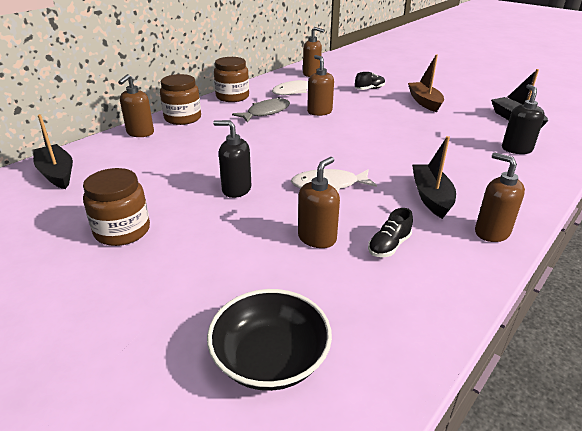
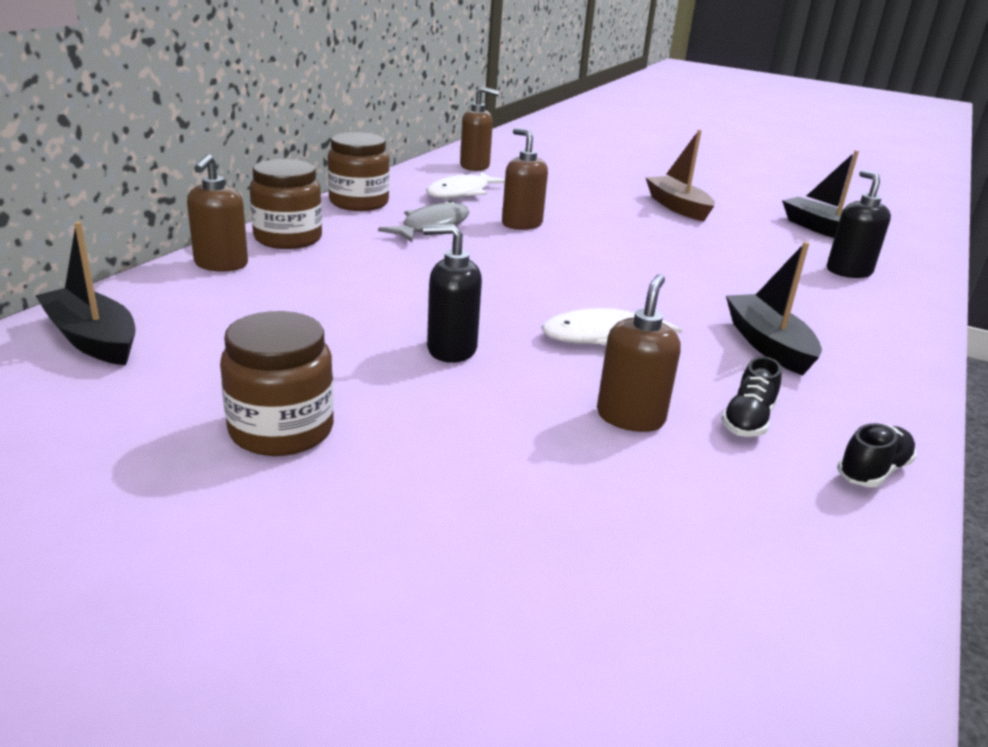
camera: 15 degrees left, 5 degrees down
black bowl [207,289,332,391] -> none
black shoe [355,72,385,90] -> black shoe moved to [837,423,917,487]
brown soap dispenser [475,152,525,242] -> none

